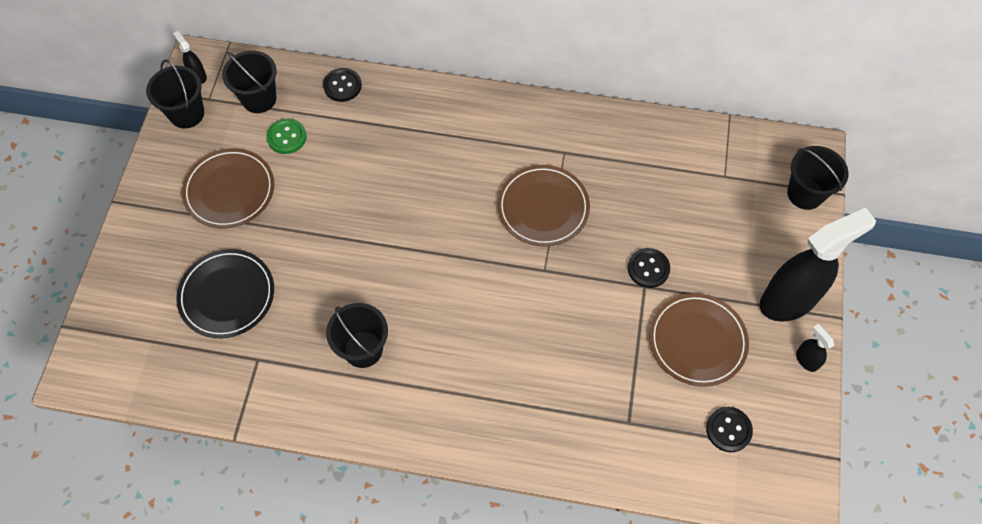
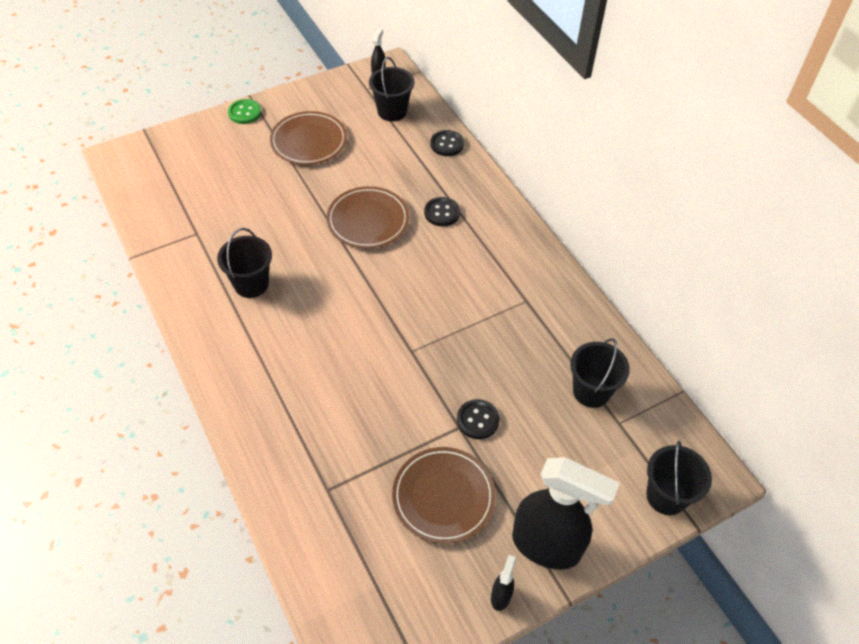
camera: 50 degrees right, 10 degrees down
black bucket [146,60,204,129] -> black bucket moved to [570,338,630,408]
black plate [176,249,274,338] -> none
green button [266,119,307,154] -> green button moved to [228,99,262,124]
brown plate [497,165,590,246] -> brown plate moved to [327,186,409,249]
black button [706,407,753,452] -> black button moved to [424,197,460,226]

